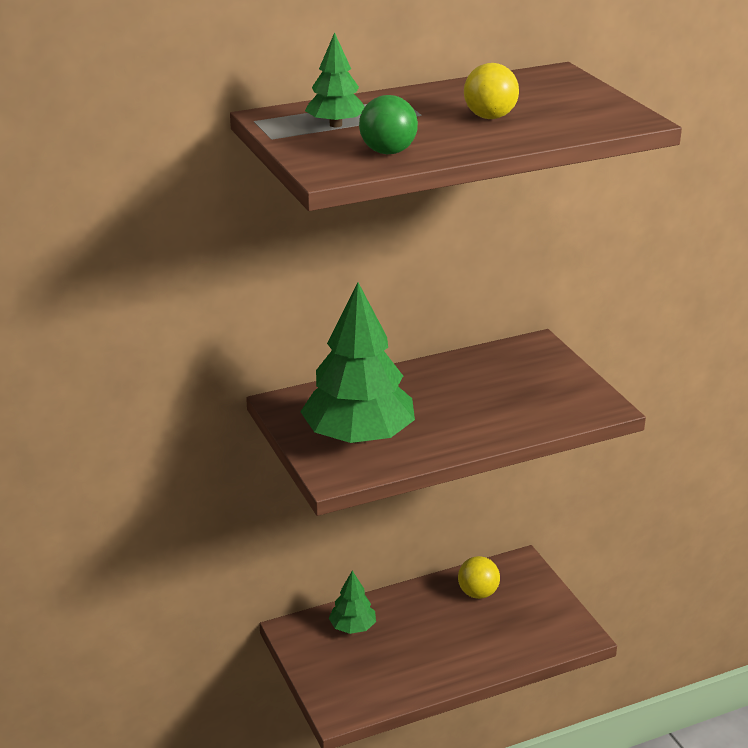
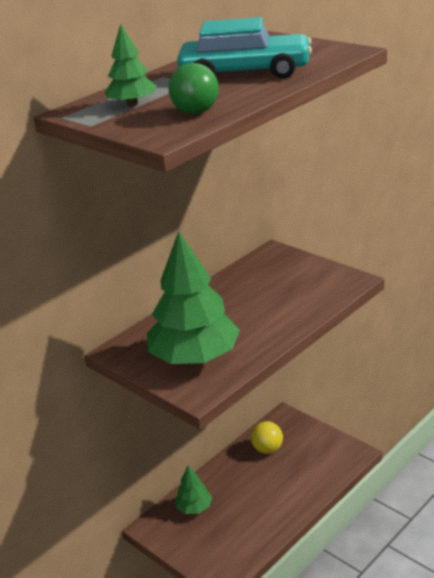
camera: 20 degrees left, 0 degrees up
yellow ball [464,63,519,119] -> turquoise car [177,17,312,79]

